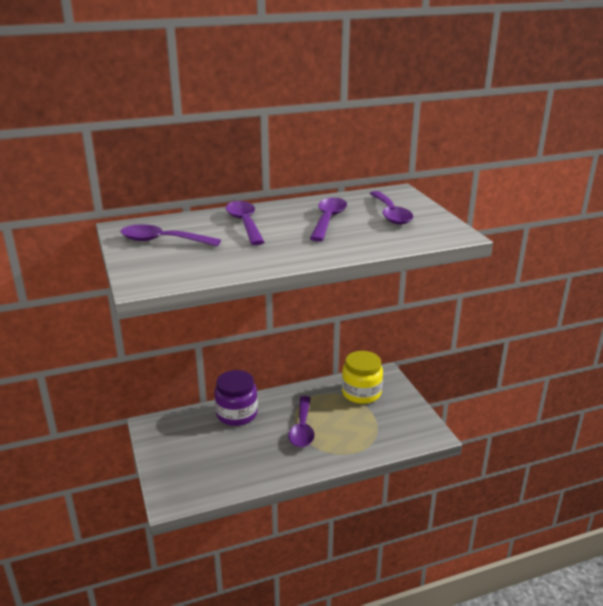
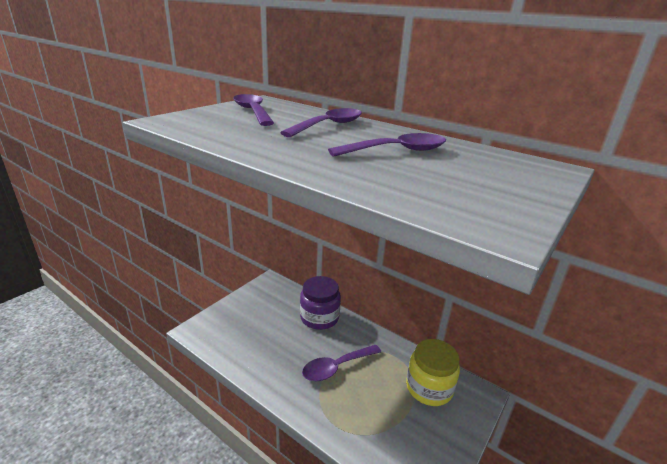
camera: 55 degrees right, 0 degrees up
purple spoon [370,191,413,225] -> none

